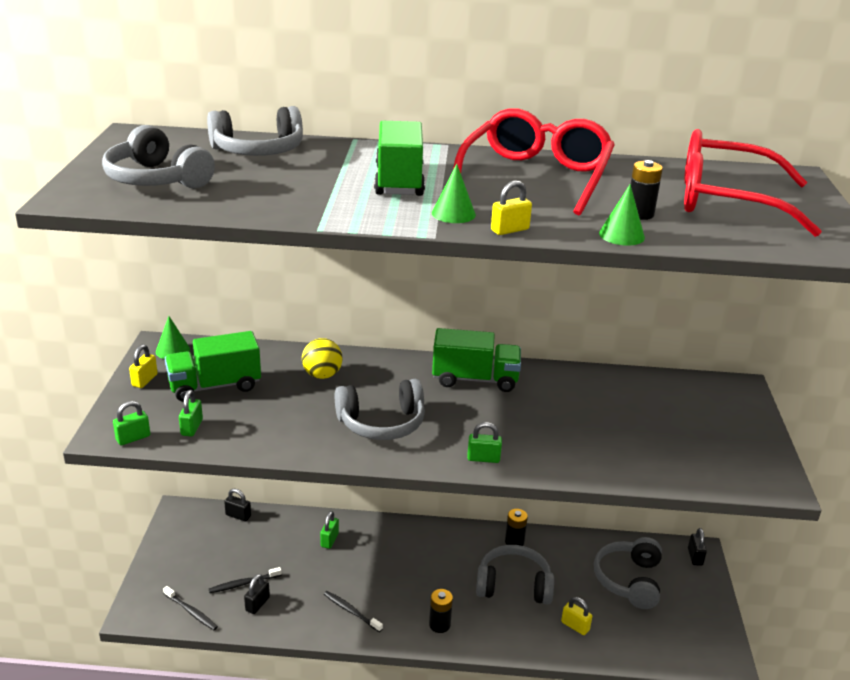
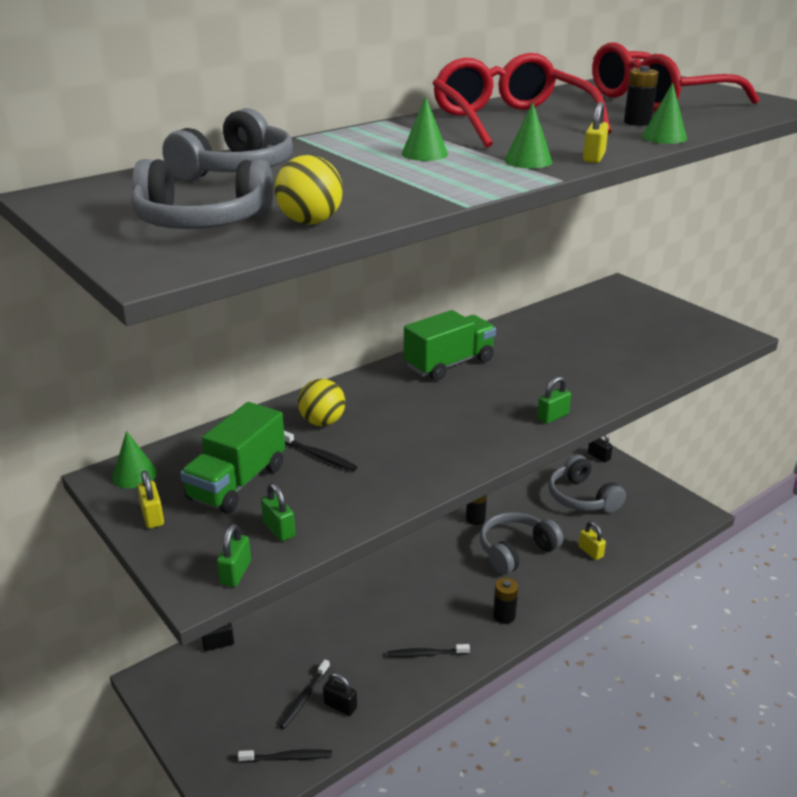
camera: 40 degrees left, 0 degrees up
black padlock [244,574,270,614] -> black padlock turned 45 degrees counterclockwise [323,673,357,716]
green padlock [320,511,339,549] -> none
grey headphones [335,379,425,440] -> none
green truck [374,121,425,196] -> green cone [402,96,448,161]
yellow padlock [561,597,592,635] -> yellow padlock turned 60 degrees clockwise [578,521,606,560]
none -> yellow ball [275,155,343,224]
none -> black toothbrush [284,431,357,471]

